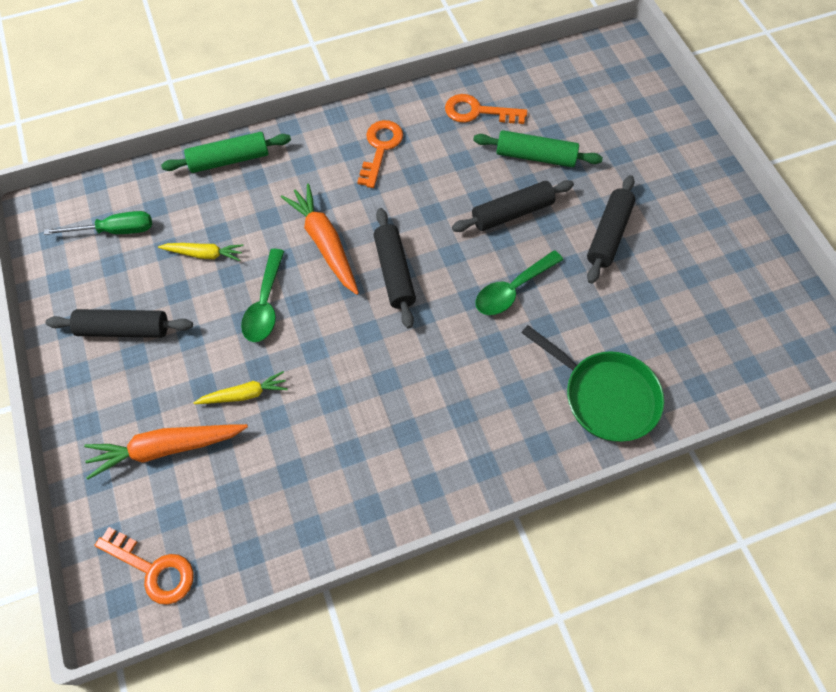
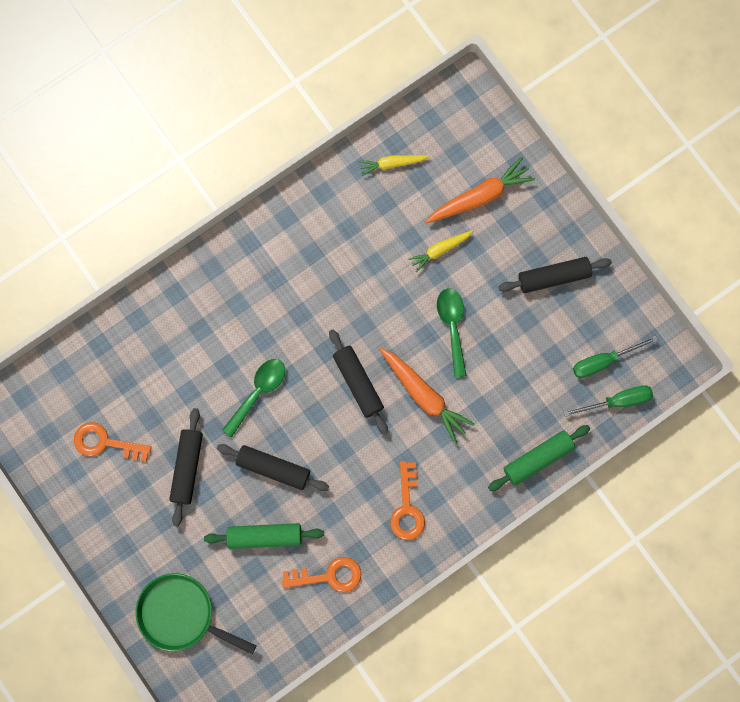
camera: 165 degrees right, 15 degrees up
orange key [94,527,194,605] -> orange key moved to [74,422,151,462]
yellow carrot [158,243,243,261] -> yellow carrot moved to [359,155,429,176]
black rolling pin [452,180,574,232] -> black rolling pin turned 60 degrees clockwise [217,444,329,491]
green pan [521,325,664,442] -> green pan moved to [136,573,256,654]
none -> green screwdriver [564,385,653,417]

